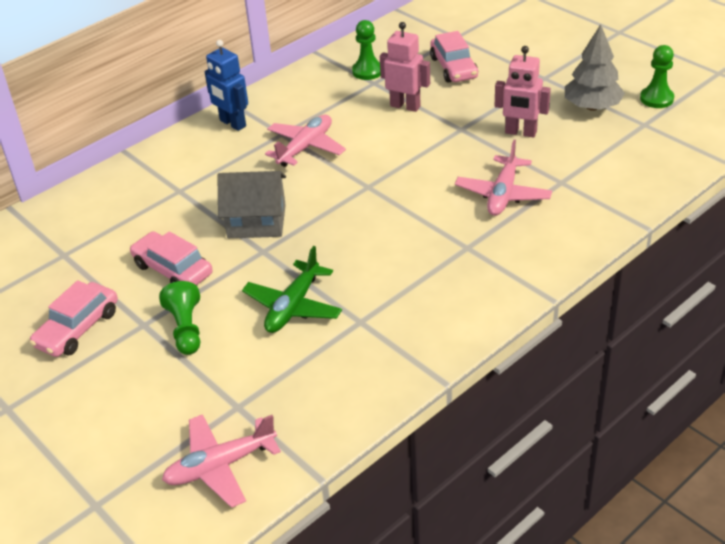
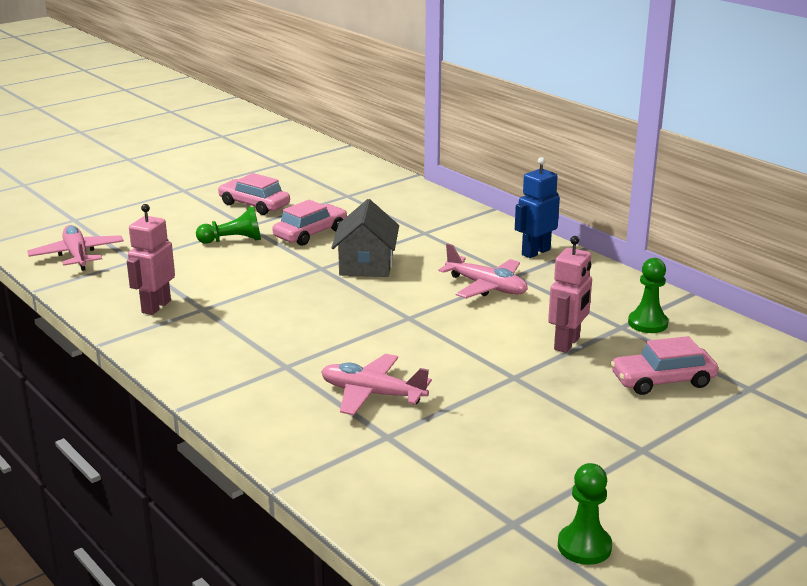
camera: 90 degrees right, 15 degrees down
green plane [242,246,342,333] -> none
pink robot [495,46,551,138] -> pink robot moved to [127,204,175,315]
grey tree [565,24,625,111] -> none

